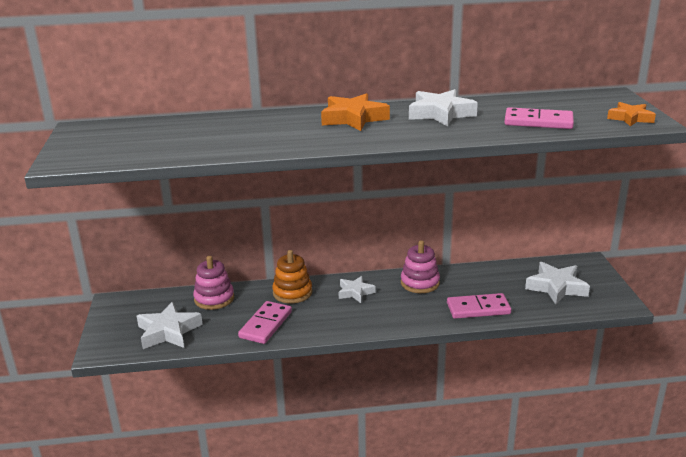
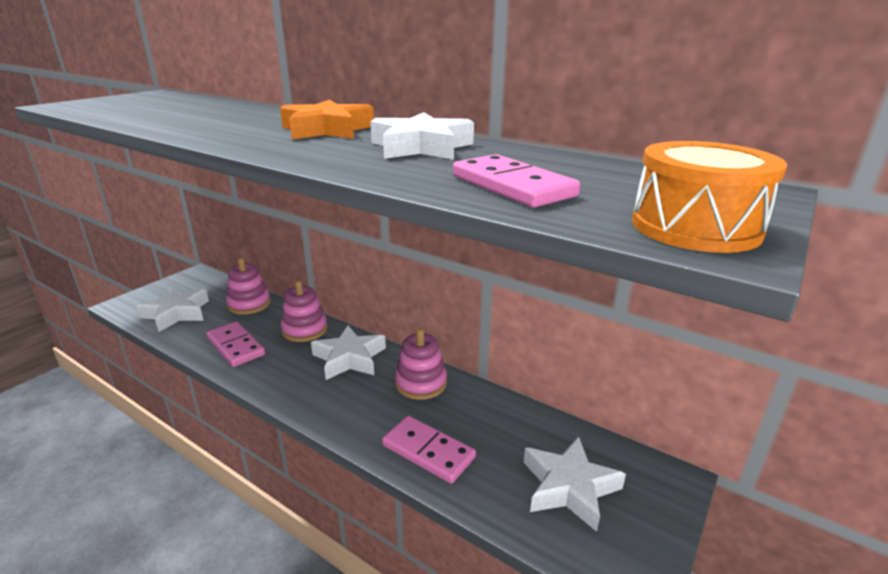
camera: 40 degrees right, 0 degrees up
pink domino [238,301,292,344] -> pink domino turned 75 degrees clockwise [206,322,265,367]
orange stacking toy [272,250,312,304] -> pink stacking toy [280,281,327,342]
white star [339,276,376,303] -> white star [311,326,386,380], size x1.59
orange star [607,102,656,126] -> orange drum [632,141,787,253]

